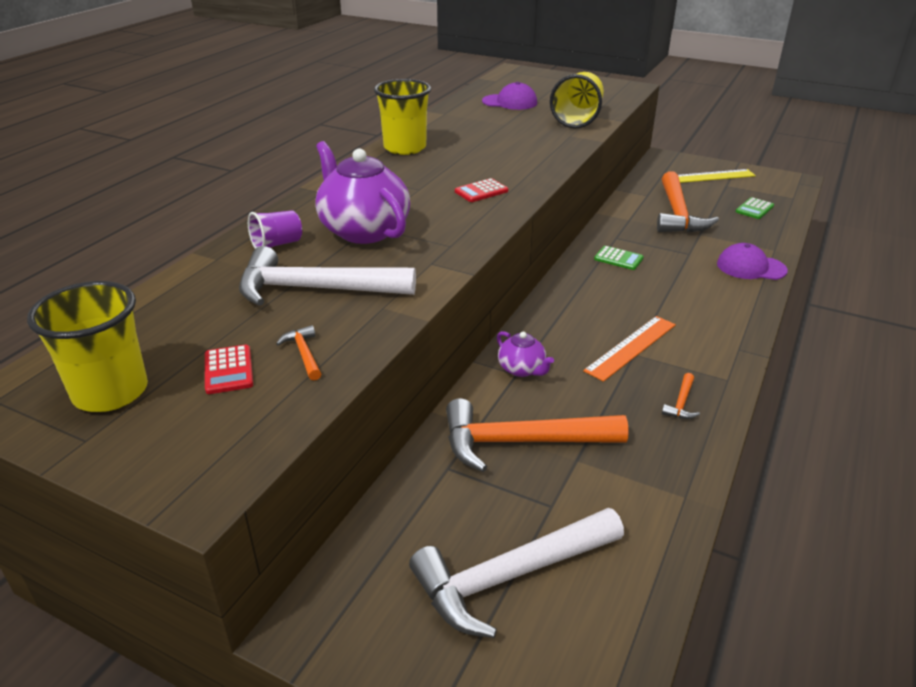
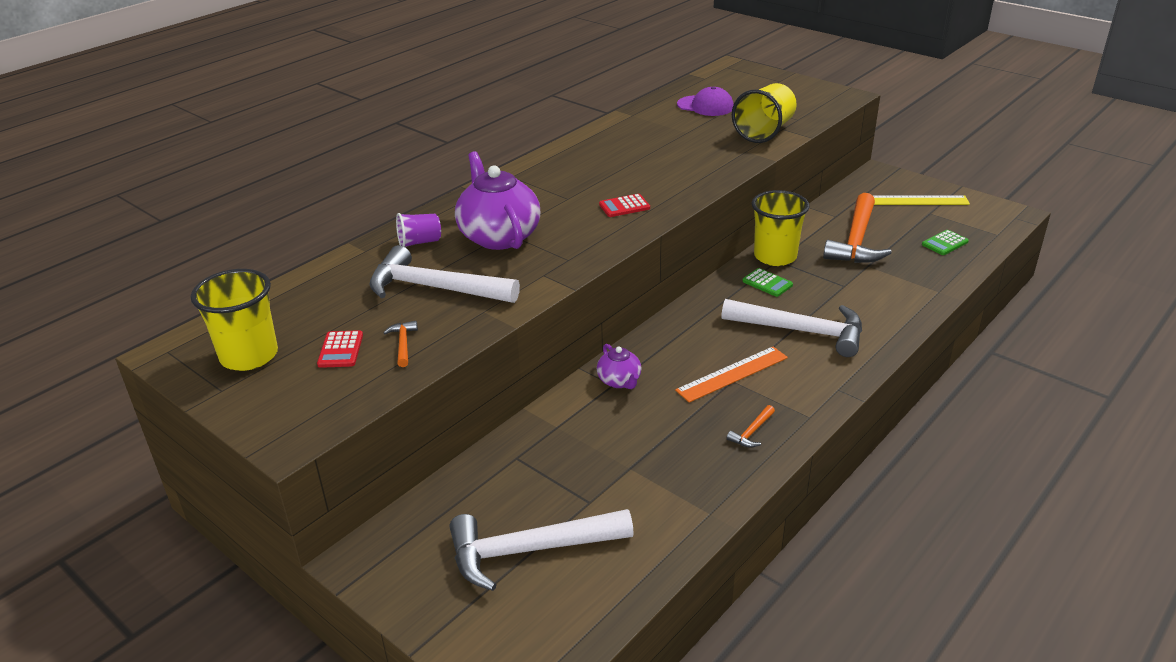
camera: 15 degrees right, 0 degrees up
yellow cup [374,79,431,155] -> yellow cup moved to [752,190,810,266]
orange hammer [446,398,629,472] -> none
purple cap [717,243,788,280] -> none
none -> white hammer [721,299,862,357]

